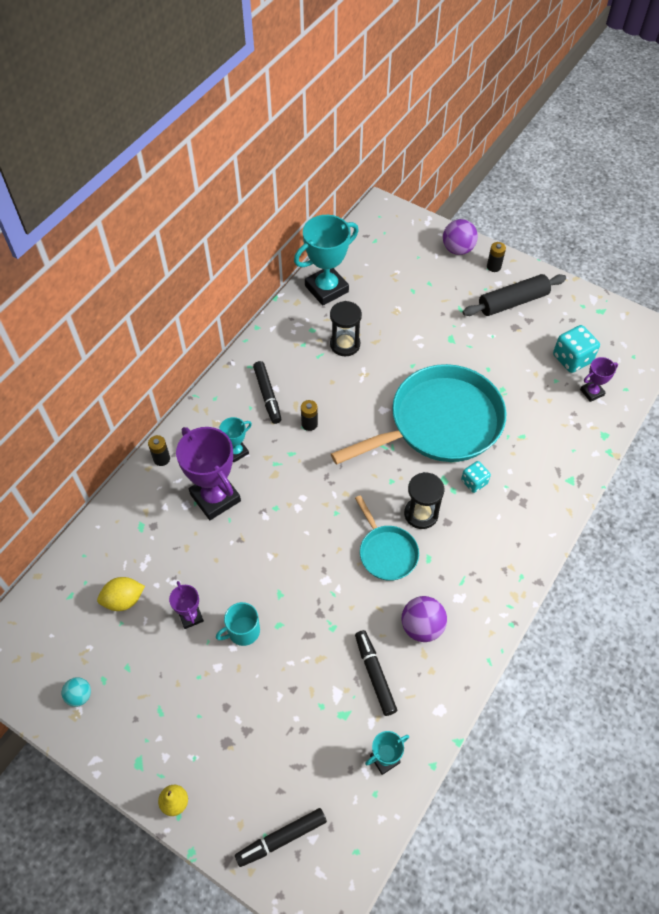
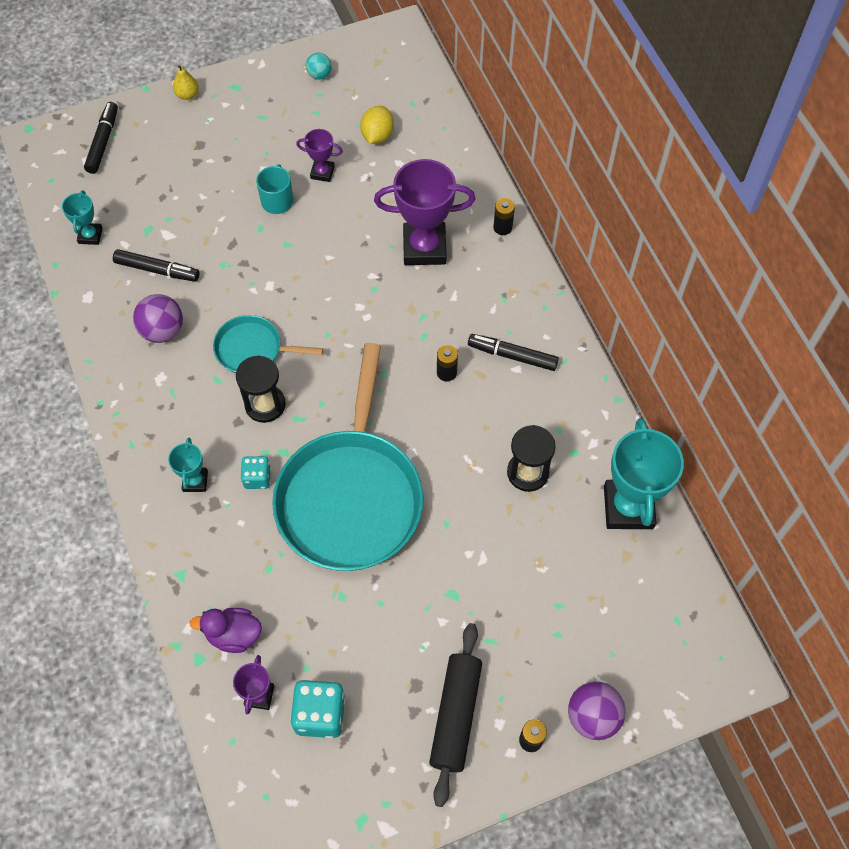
camera: 125 degrees right, 5 degrees up
turquoise trophy [219,417,252,462] -> turquoise trophy moved to [168,438,208,492]
none -> purple duck [190,608,262,653]

